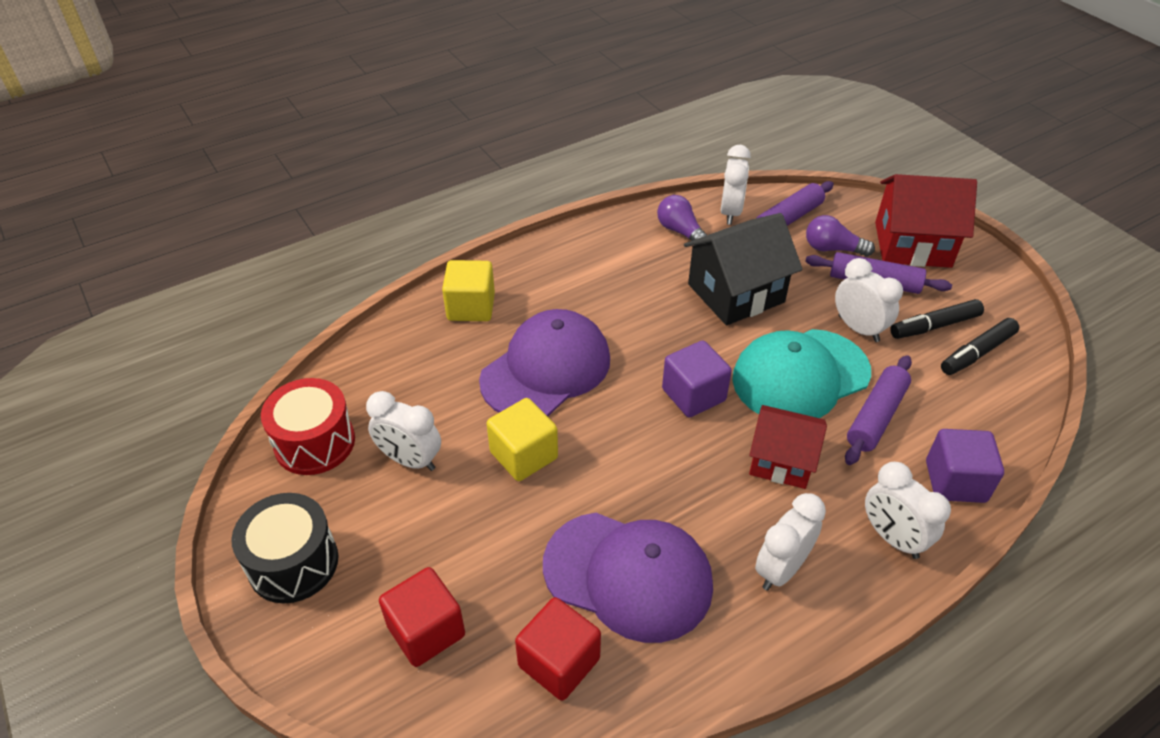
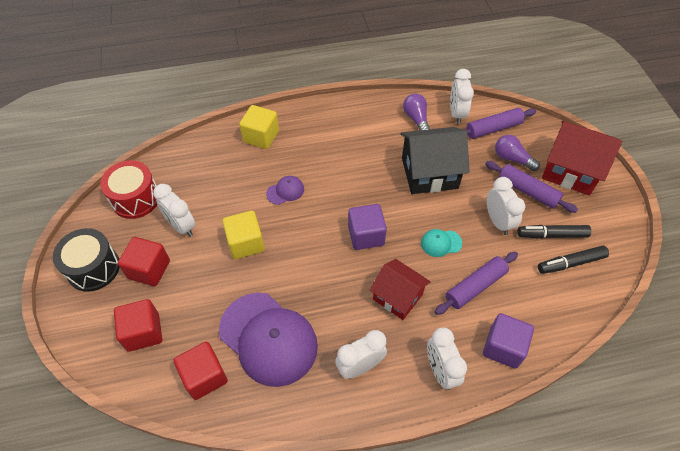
camera: 20 degrees right, 10 degrees up
purple cap [479,309,610,417] -> purple cap [266,176,304,205], size x0.43
white clock [721,145,751,225] -> white clock turned 150 degrees clockwise [450,69,474,124]
turquoise cap [732,329,871,418] -> turquoise cap [421,229,462,257], size x0.43
none -> red cube [118,237,170,286]

